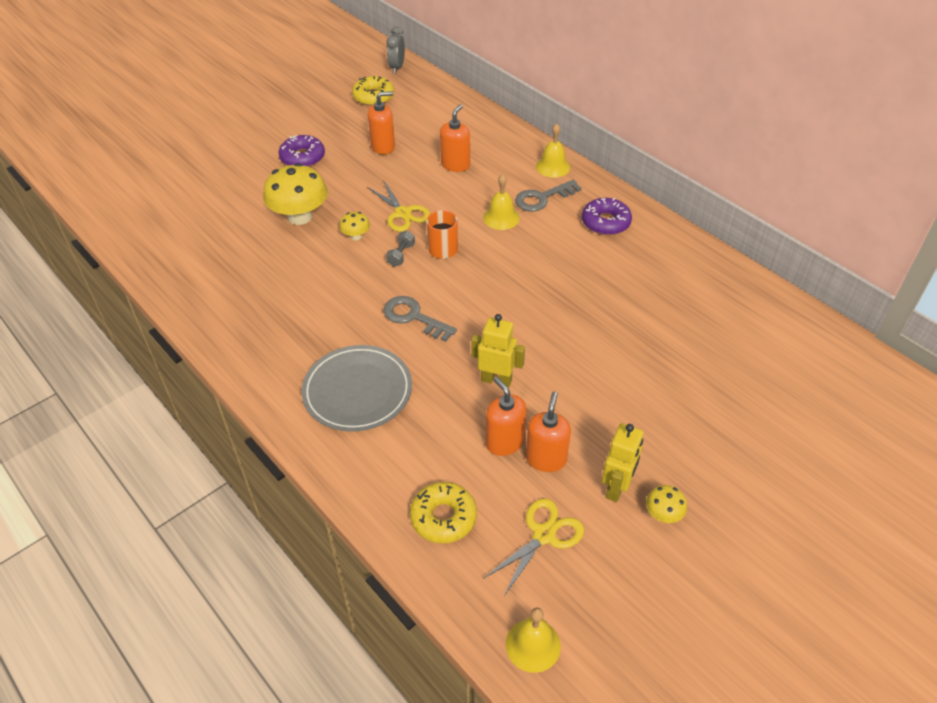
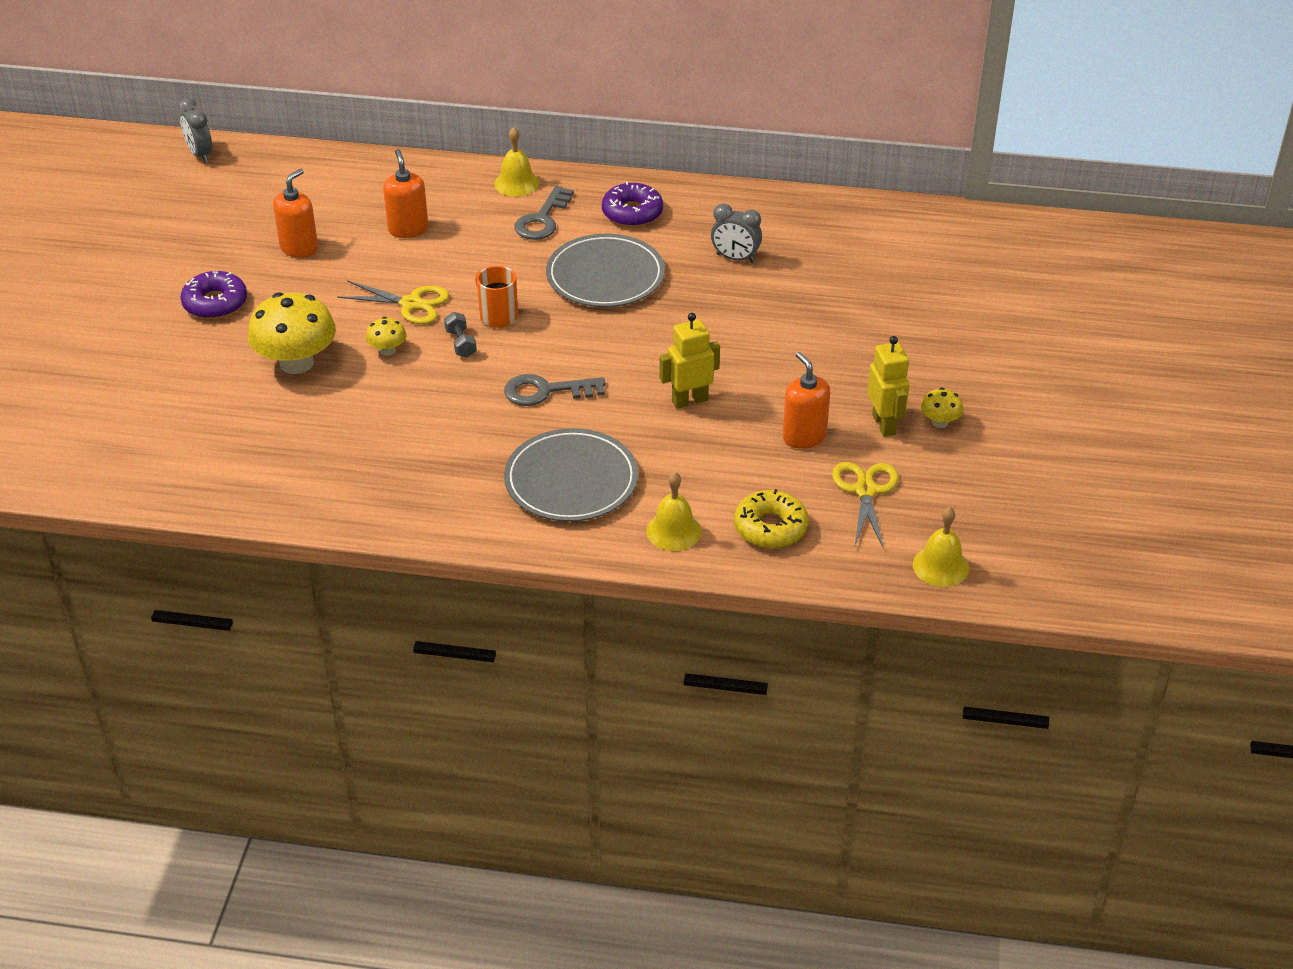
camera: 40 degrees left, 5 degrees down
yellow donut [352,76,394,106] -> none
yellow bell [483,174,520,230] -> yellow bell moved to [646,472,702,551]
orange soap dispenser [486,377,527,456] -> none
none -> grey plate [546,234,665,307]
none -> grey clock [711,204,762,263]

